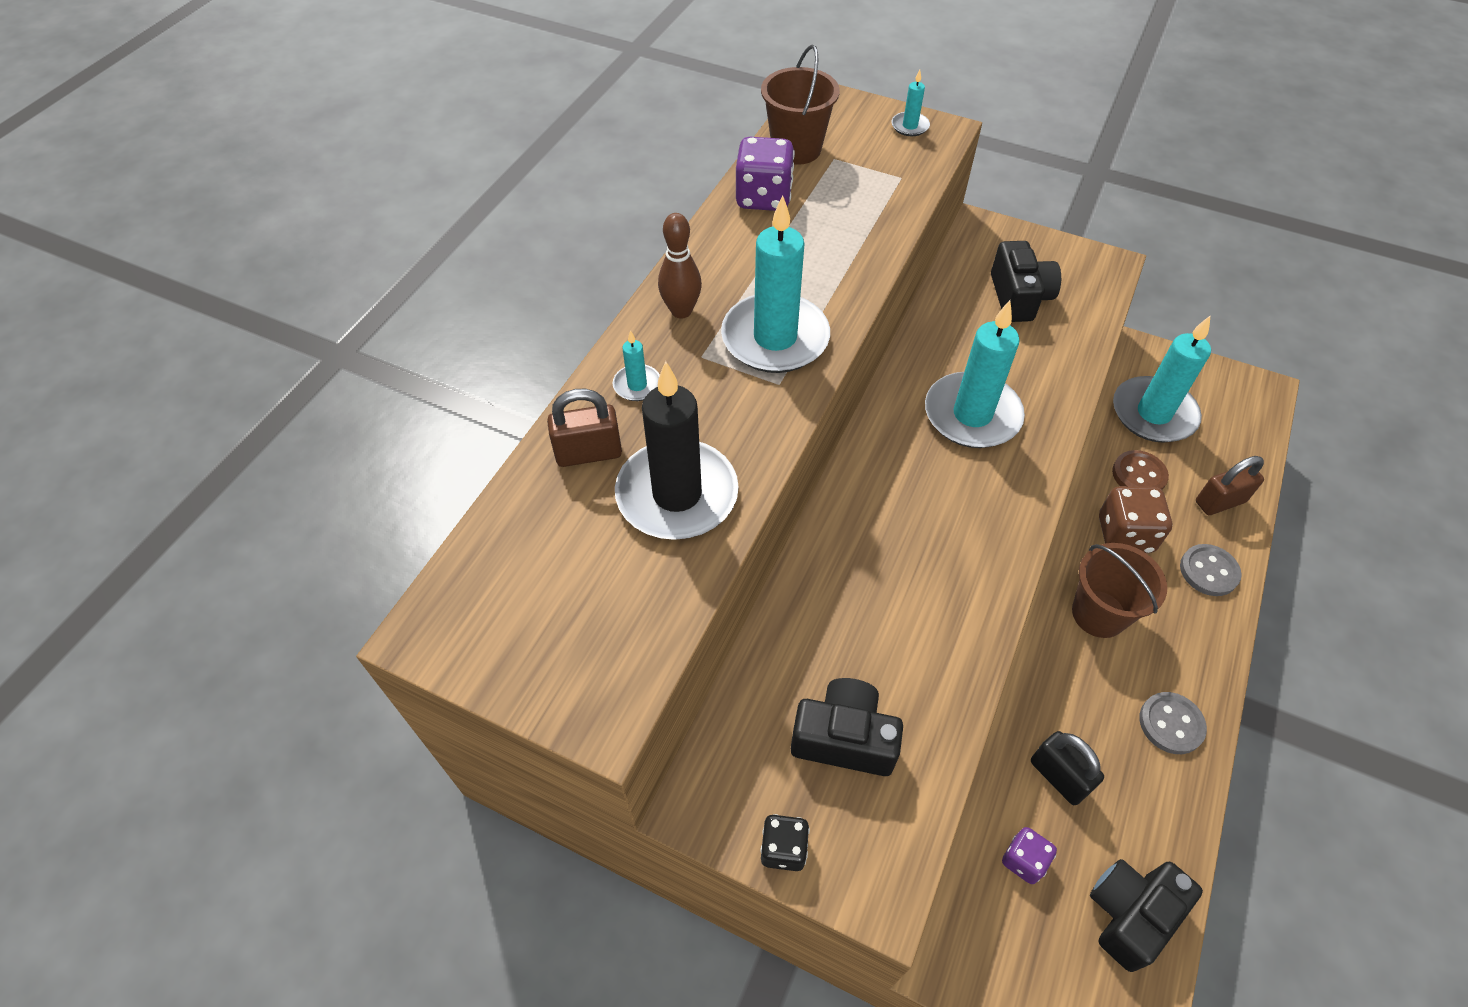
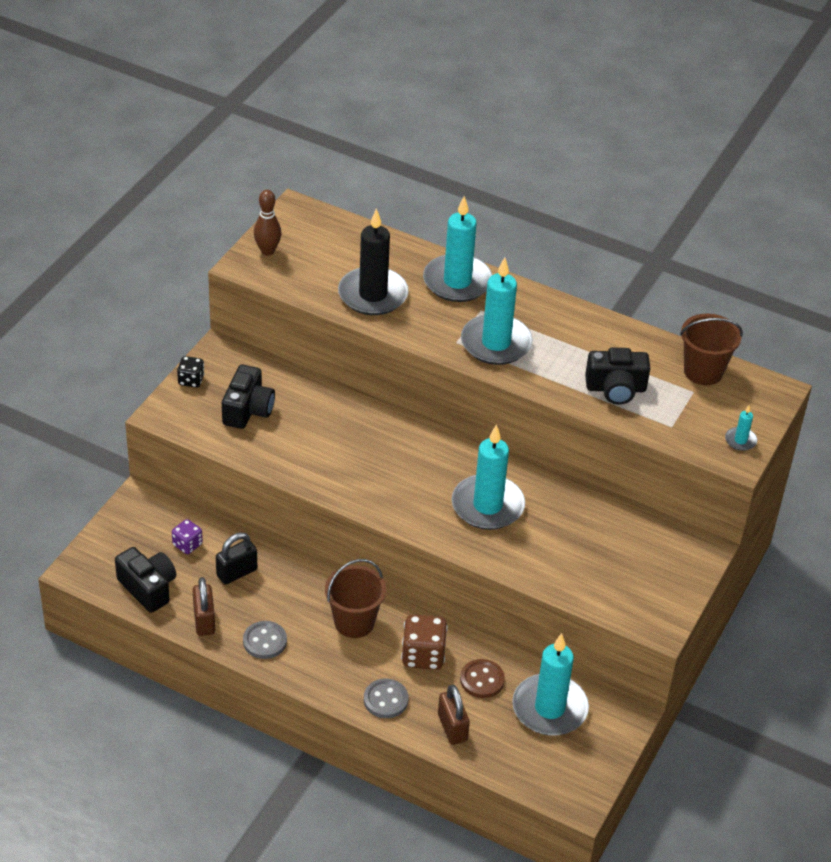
camera: 90 degrees right, 10 degrees down
brown padlock [547,389,622,467] -> brown padlock moved to [193,577,215,636]
turquoise candle [613,330,660,401] -> turquoise candle [423,196,492,302], size x2.32
brown bowling pin [658,213,702,318] -> brown bowling pin moved to [254,190,282,255]
purple dice [736,137,795,211] -> none
black camera [991,241,1061,322] -> black camera moved to [585,347,650,405]

